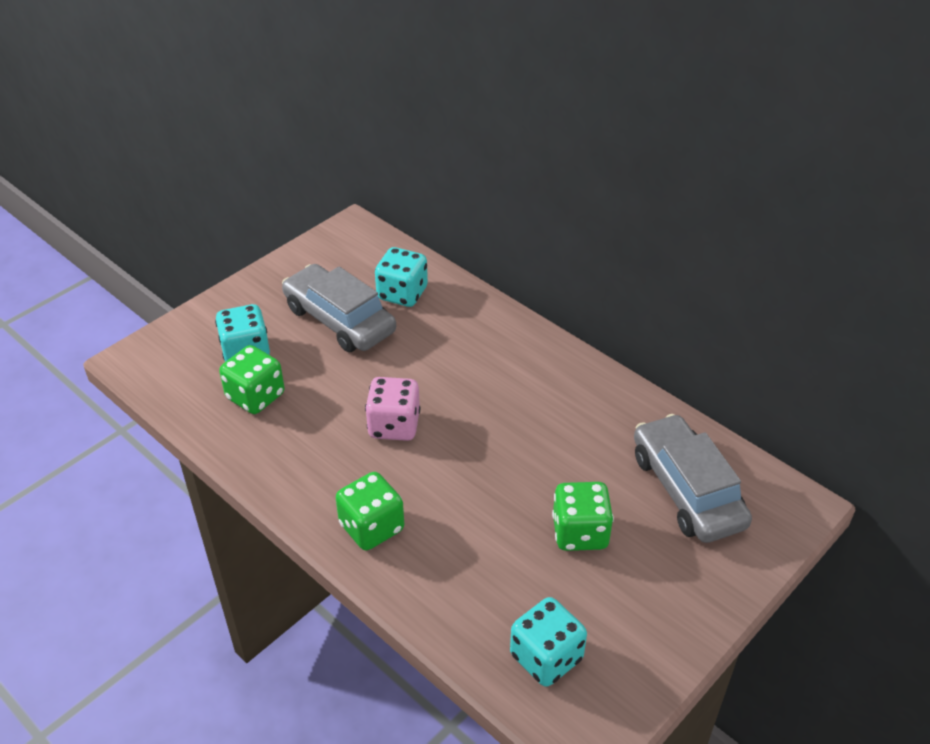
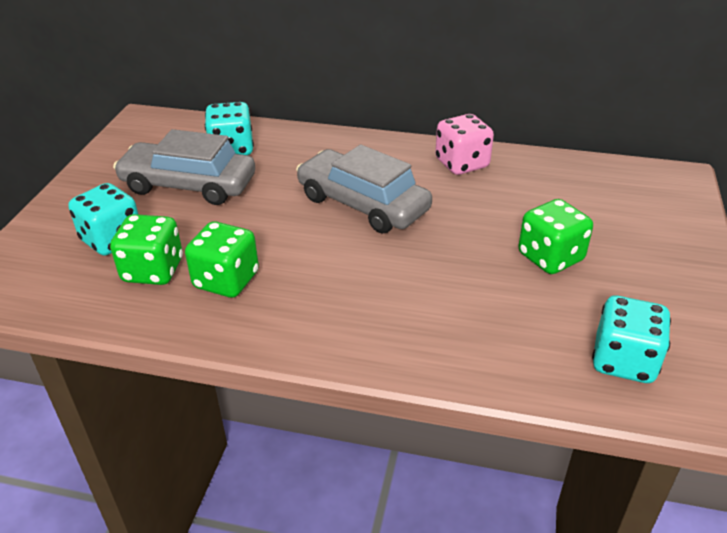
camera: 30 degrees left, 5 degrees down
green dice [336,472,404,550] -> green dice moved to [185,221,259,298]
pink dice [365,377,420,441] -> pink dice moved to [435,114,494,175]
grey car [634,414,752,543] -> grey car moved to [296,144,432,234]

